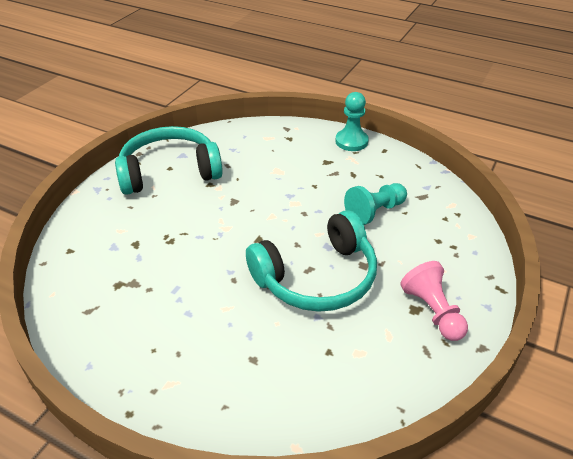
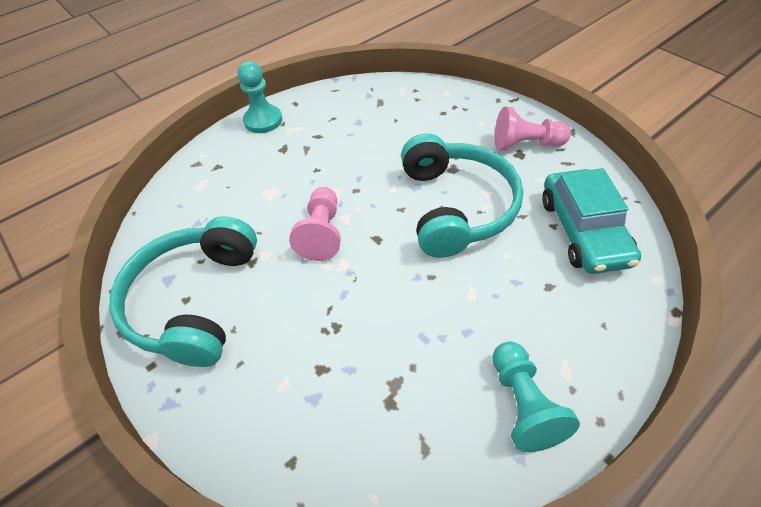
camera: 65 degrees left, 10 degrees up
turquoise pawn [344,183,407,225] -> turquoise pawn moved to [492,342,580,452]
none -> pink pawn [289,187,341,261]
none -> turquoise car [542,168,641,274]

